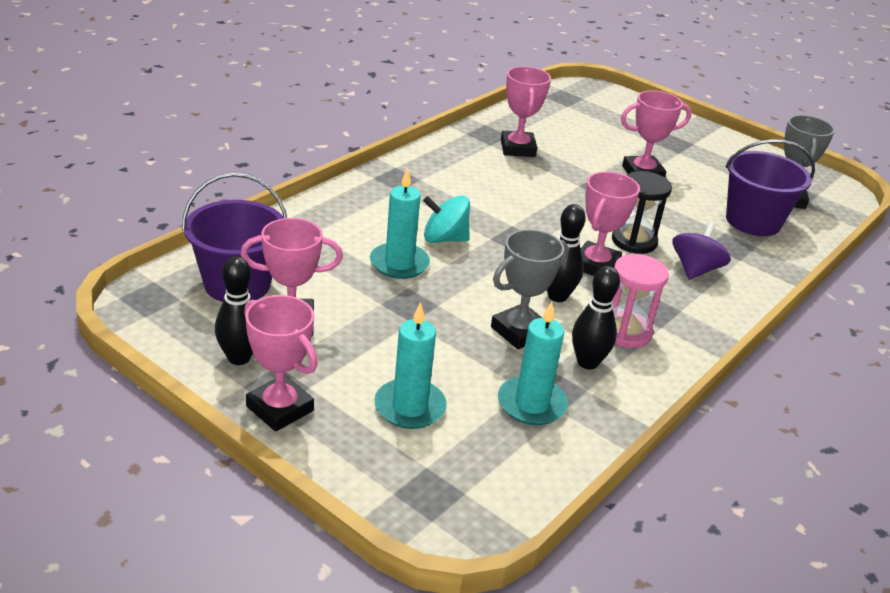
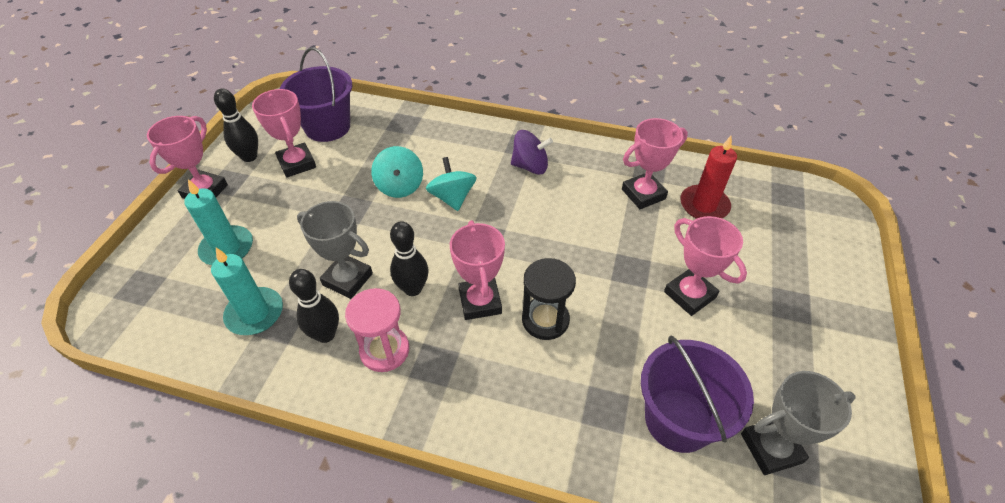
camera: 70 degrees right, 15 degrees up
turquoise candle [370,168,430,279] -> turquoise spinning top [371,146,423,198]
pink trophy [581,172,640,276] -> pink trophy turned 75 degrees clockwise [450,220,505,320]
purple spinning top [672,222,731,280] -> purple spinning top moved to [511,130,553,175]
none -> red candle [680,136,737,219]

